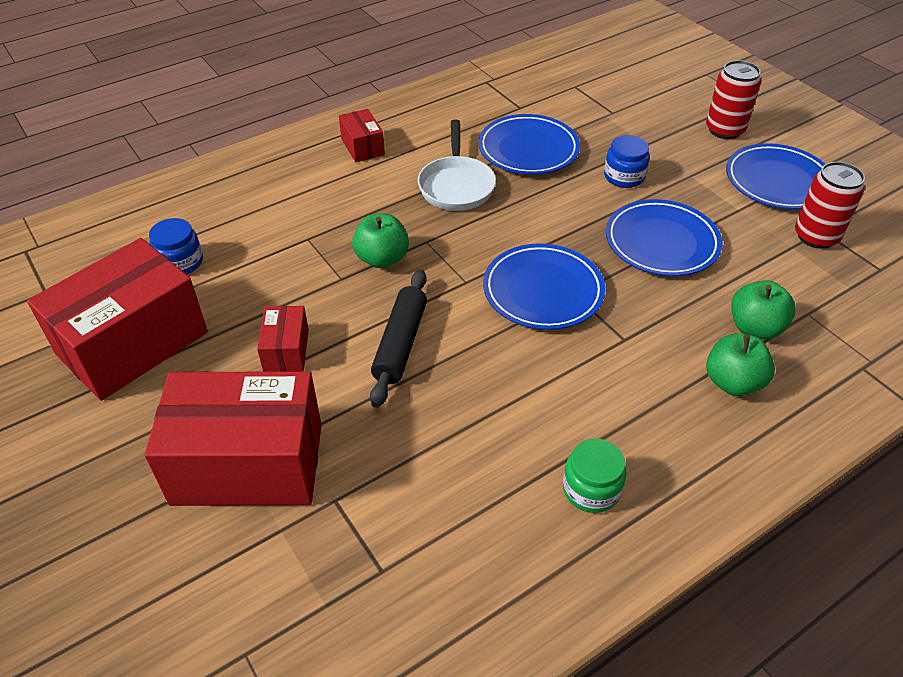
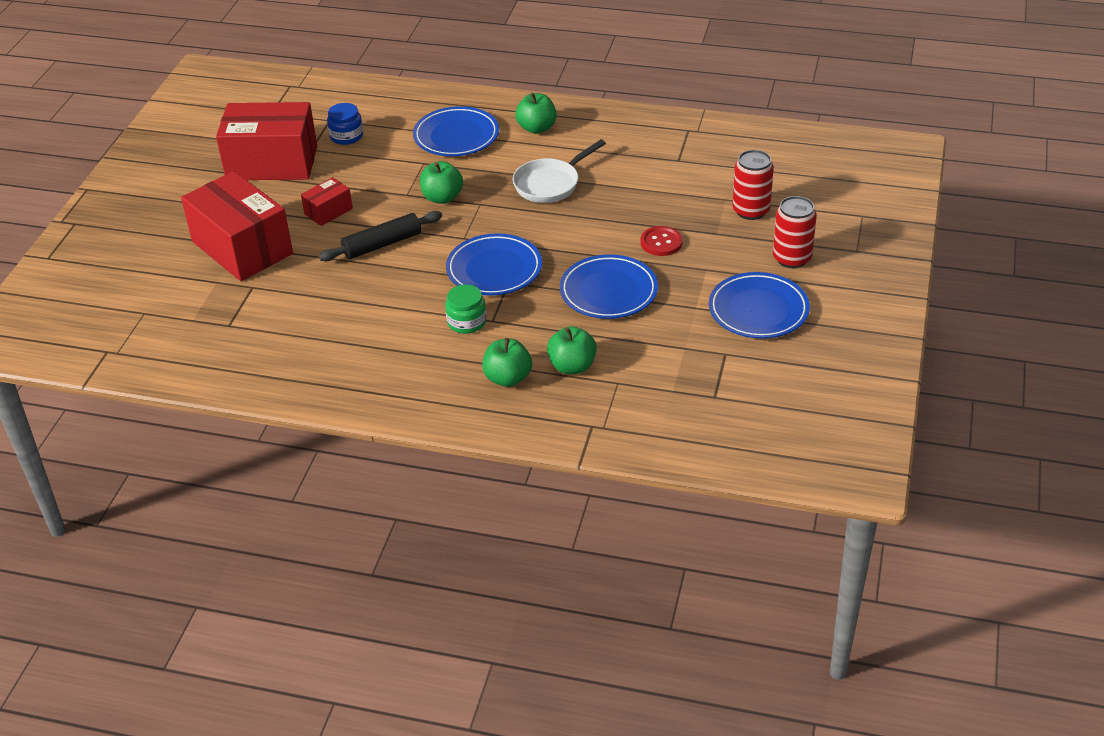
camera: 50 degrees right, 5 degrees down
red box [339,109,385,162] -> green apple [515,93,557,134]
blue plate [478,114,580,175] -> blue plate moved to [413,106,499,156]
green jar [563,439,627,513] -> green jar moved to [445,285,486,334]
blue jar [604,135,650,188] -> red button [641,226,683,256]
red can [795,162,865,249] -> red can moved to [732,150,774,220]

